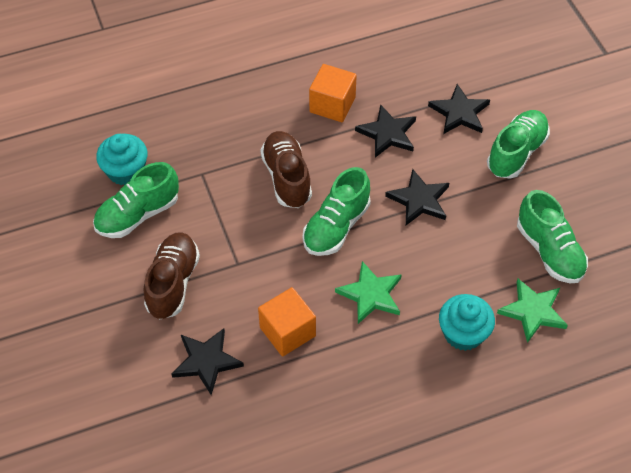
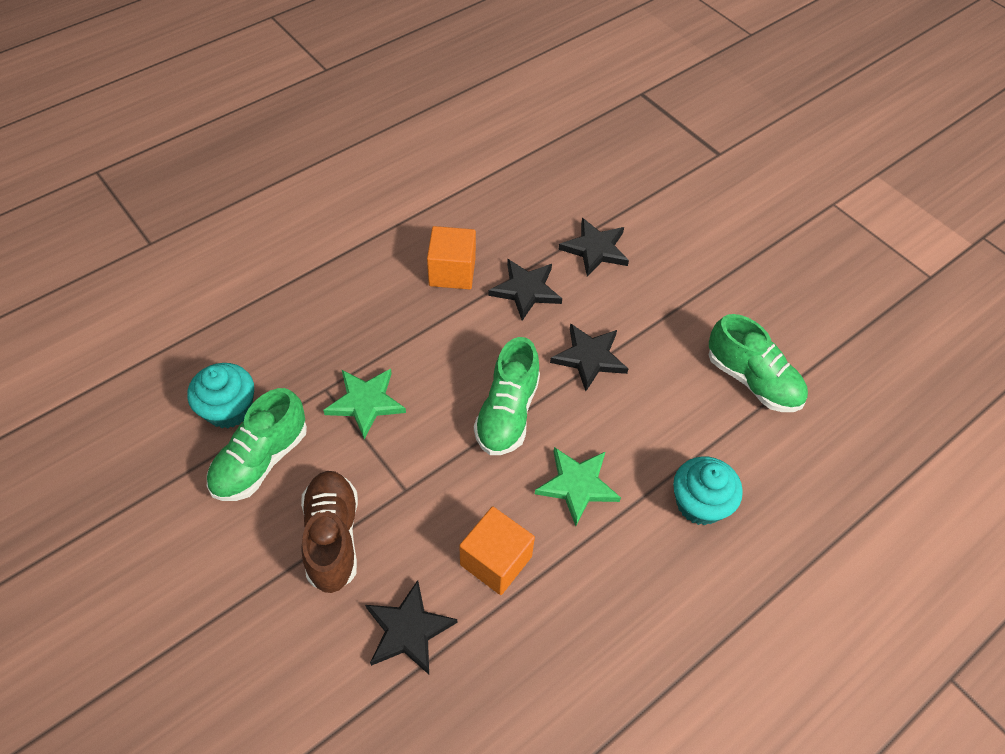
camera: 20 degrees left, 0 degrees up
brown shoe [260,131,312,208] -> none
green shoe [487,110,550,179] -> none
green star [497,279,568,343] -> green star moved to [323,369,406,439]

